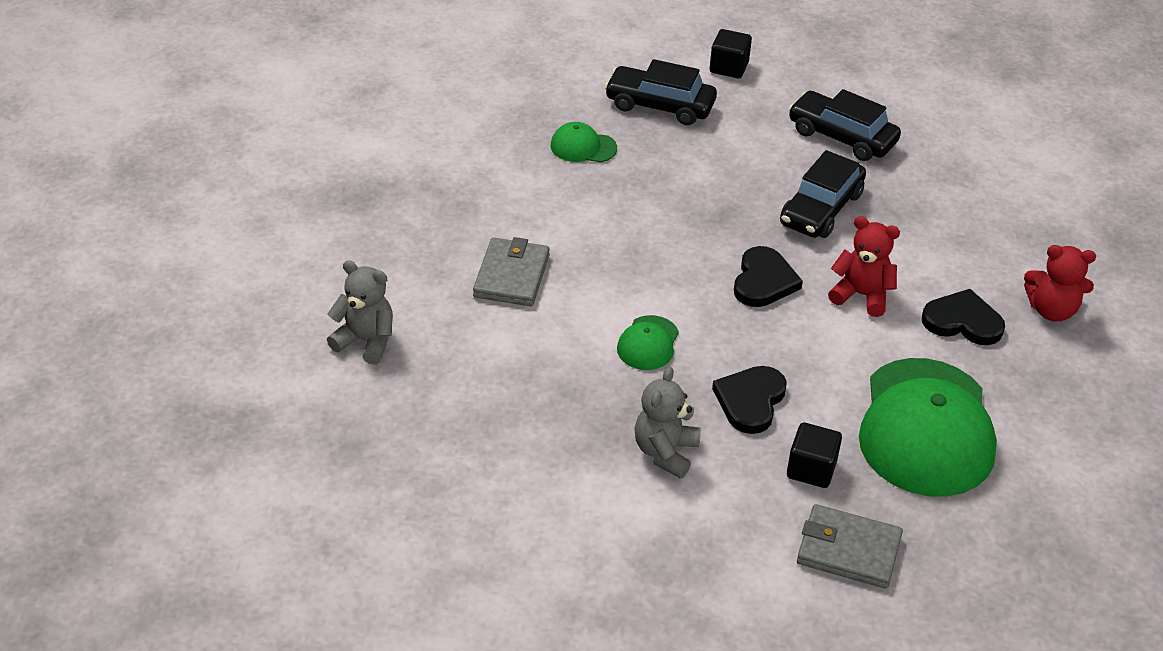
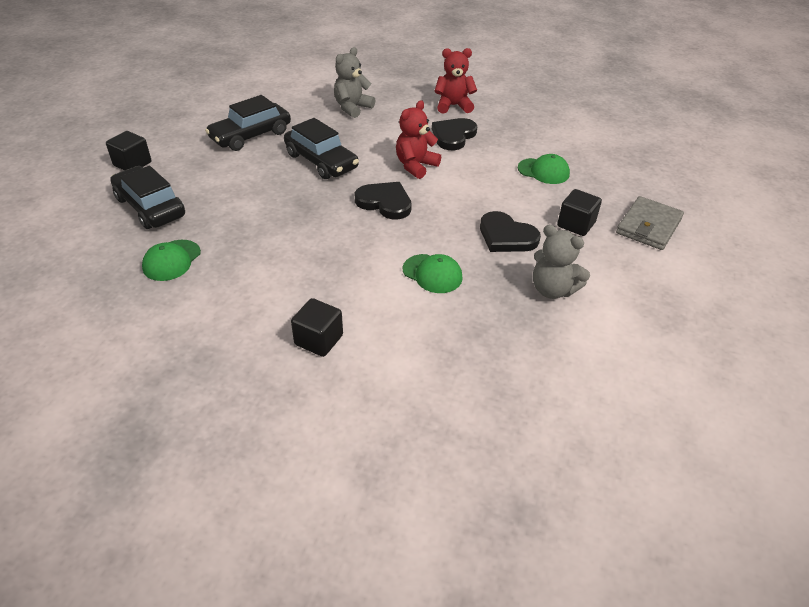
camera: 75 degrees left, 0 degrees up
grey teddy bear [327,260,393,365] -> grey teddy bear moved to [334,47,375,118]
grey wallet [473,237,550,306] -> black cube [291,298,343,357]
black car [605,59,717,125] -> black car turned 105 degrees clockwise [110,166,185,229]
green cap [859,358,997,497] -> green cap [518,154,570,184], size x0.44
red teddy bear [1024,245,1096,322] -> red teddy bear turned 120 degrees counterclockwise [434,48,477,113]

